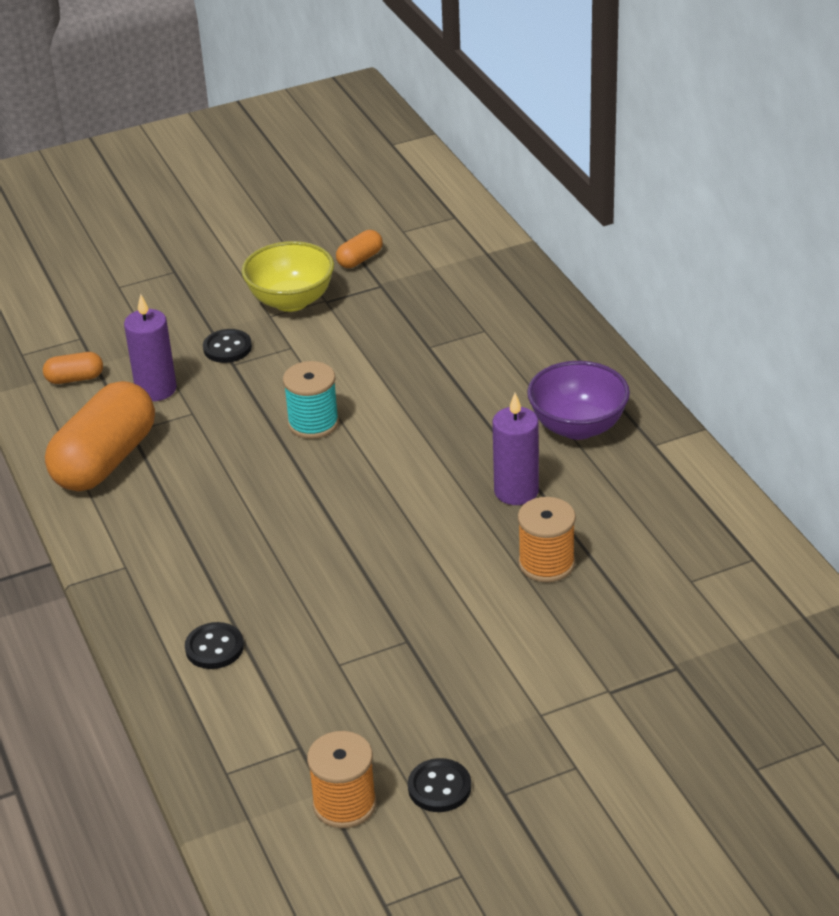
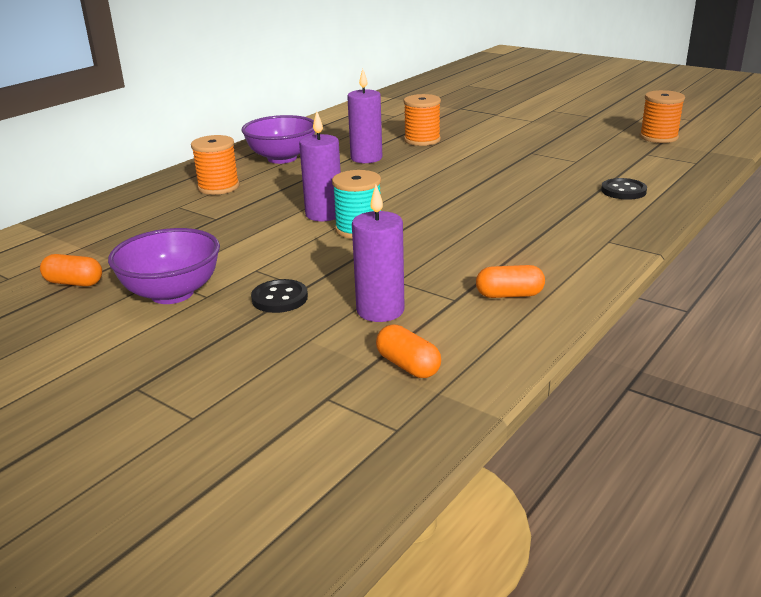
camera: 120 degrees left, 10 degrees down
orange capsule [45,381,155,491] -> orange capsule [476,265,545,298], size x0.45
yellow bowl [241,241,334,312] -> purple bowl [108,228,220,304]
black button [408,758,471,812] -> none
none -> orange spool [191,135,240,195]
none -> purple candle [299,111,341,221]

